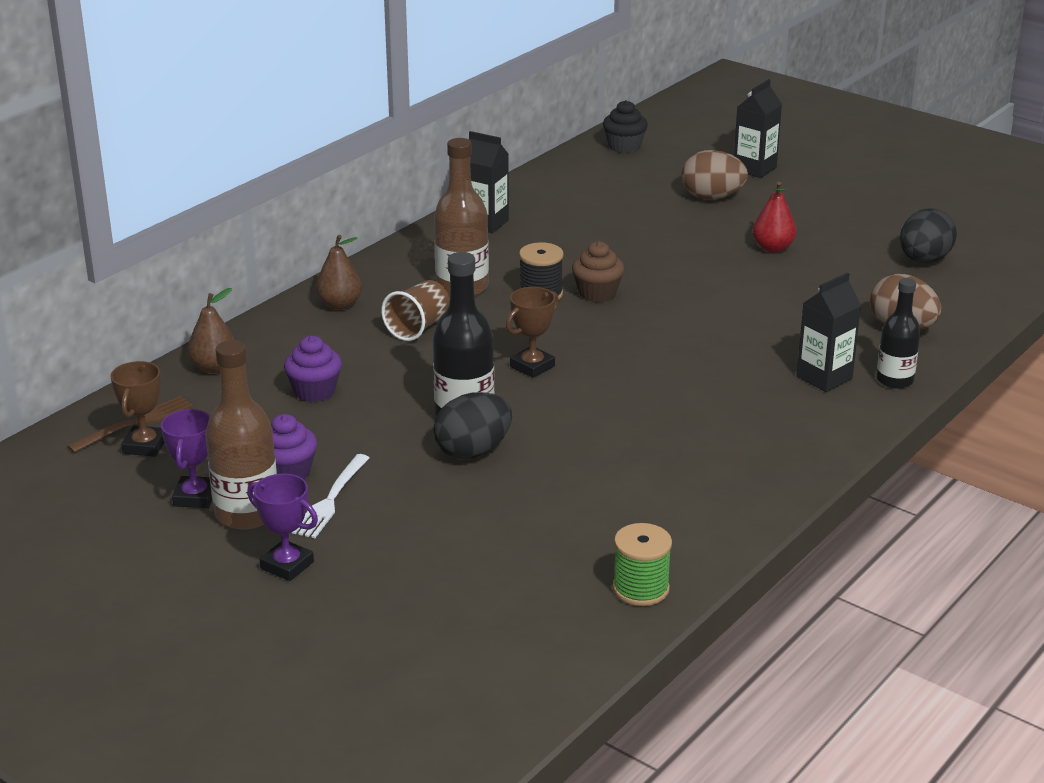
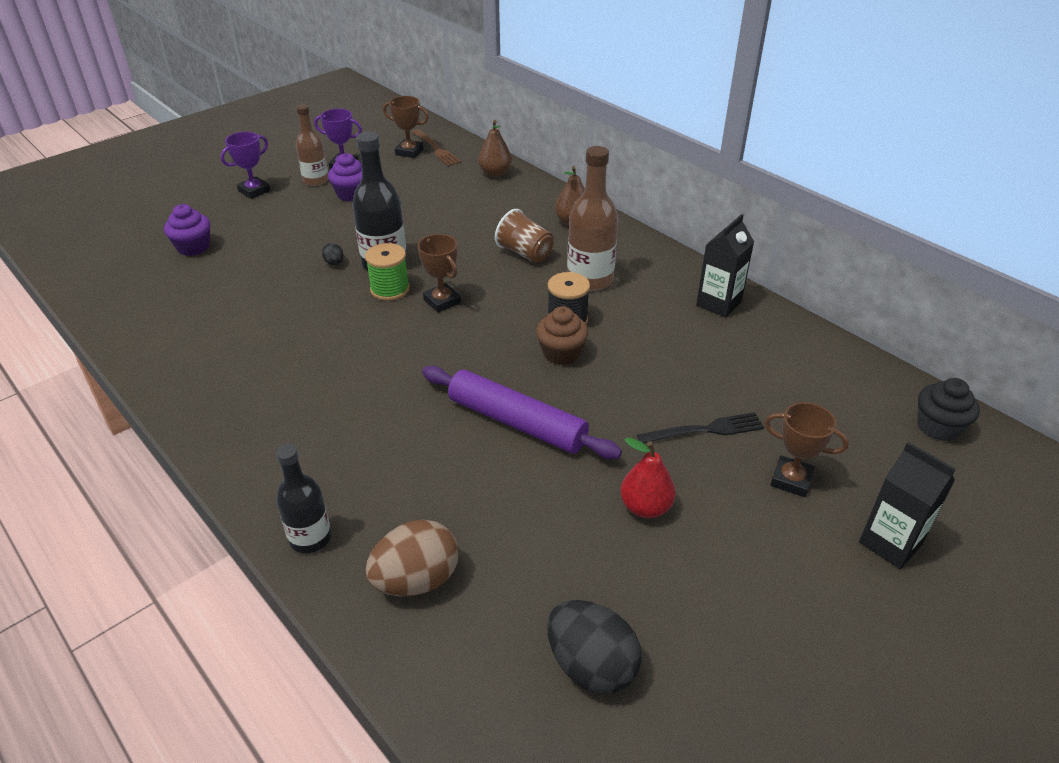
camera: 100 degrees right, 10 degrees up
brown bottle [205,340,277,530] -> brown bottle [296,105,328,186], size x0.65
purple cupcake [284,336,342,402] -> purple cupcake moved to [164,204,210,256]
white fork [292,454,369,538] -> none
black egg [434,392,512,459] -> black egg [322,243,343,265], size x0.44
green spool [613,523,672,606] -> green spool moved to [365,243,410,301]
brown egg [682,150,748,199] -> brown trophy [764,402,849,497]
black carton [797,272,861,392] -> none
none -> purple rolling pin [422,366,622,459]
none -> black fork [637,412,764,443]

